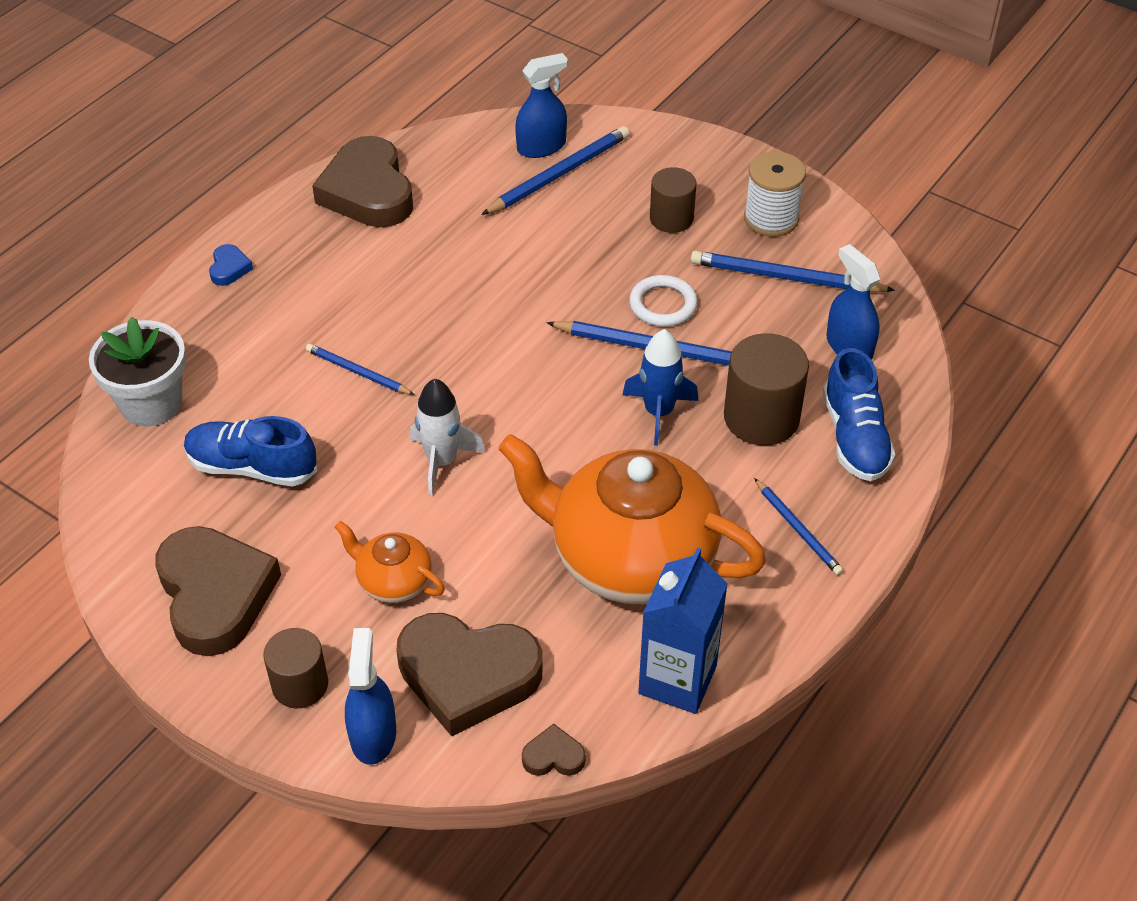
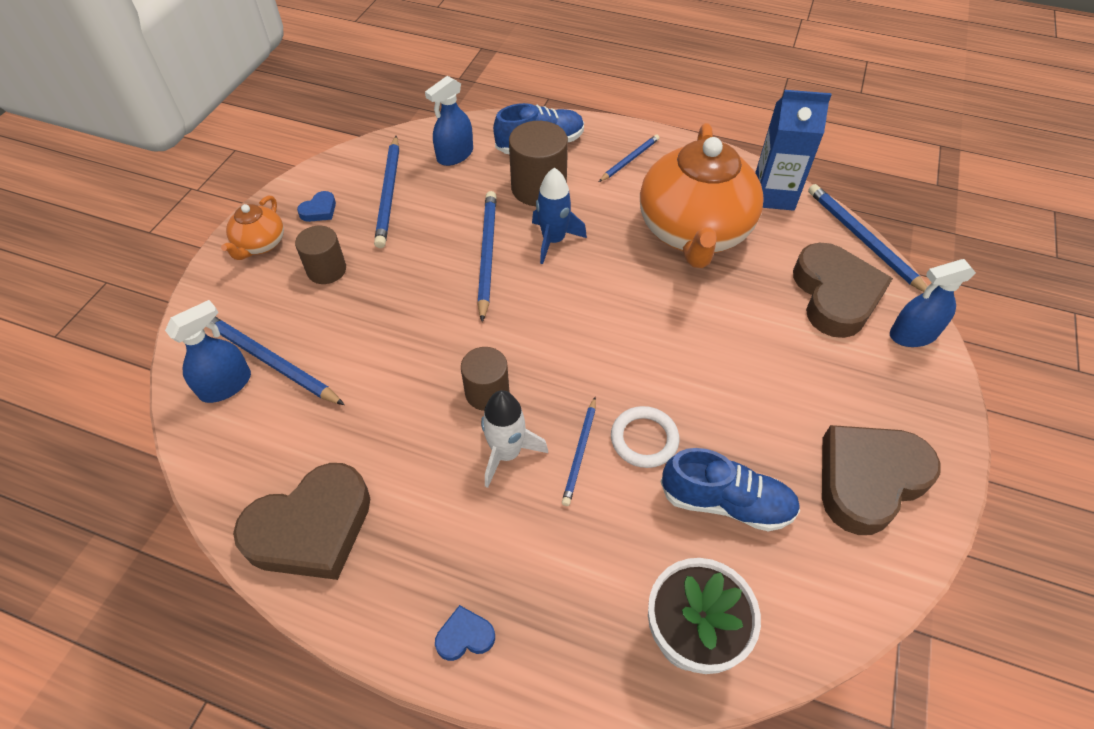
camera: 105 degrees left, 5 degrees up
blue shoe [184,416,317,487] -> blue shoe turned 75 degrees counterclockwise [660,448,800,531]
brown cylinder [263,628,328,708] -> brown cylinder moved to [461,347,509,411]
orange teapot [335,521,445,603] -> orange teapot moved to [221,195,284,260]
white rocket [410,379,485,496] -> white rocket moved to [481,390,548,488]
blue spray bottle [515,53,568,158] -> blue spray bottle turned 90 degrees clockwise [165,300,251,403]
brown heart [522,724,586,776] -> blue pencil [808,184,927,292]
white ring [629,275,698,327] -> white ring moved to [611,406,679,468]
white spool [744,151,806,237] -> blue heart [297,191,336,222]

